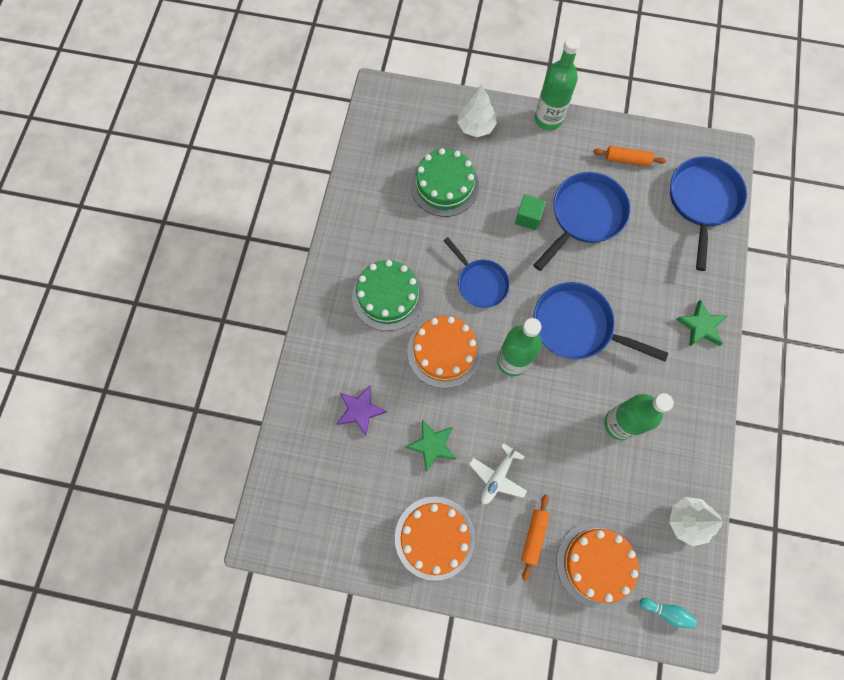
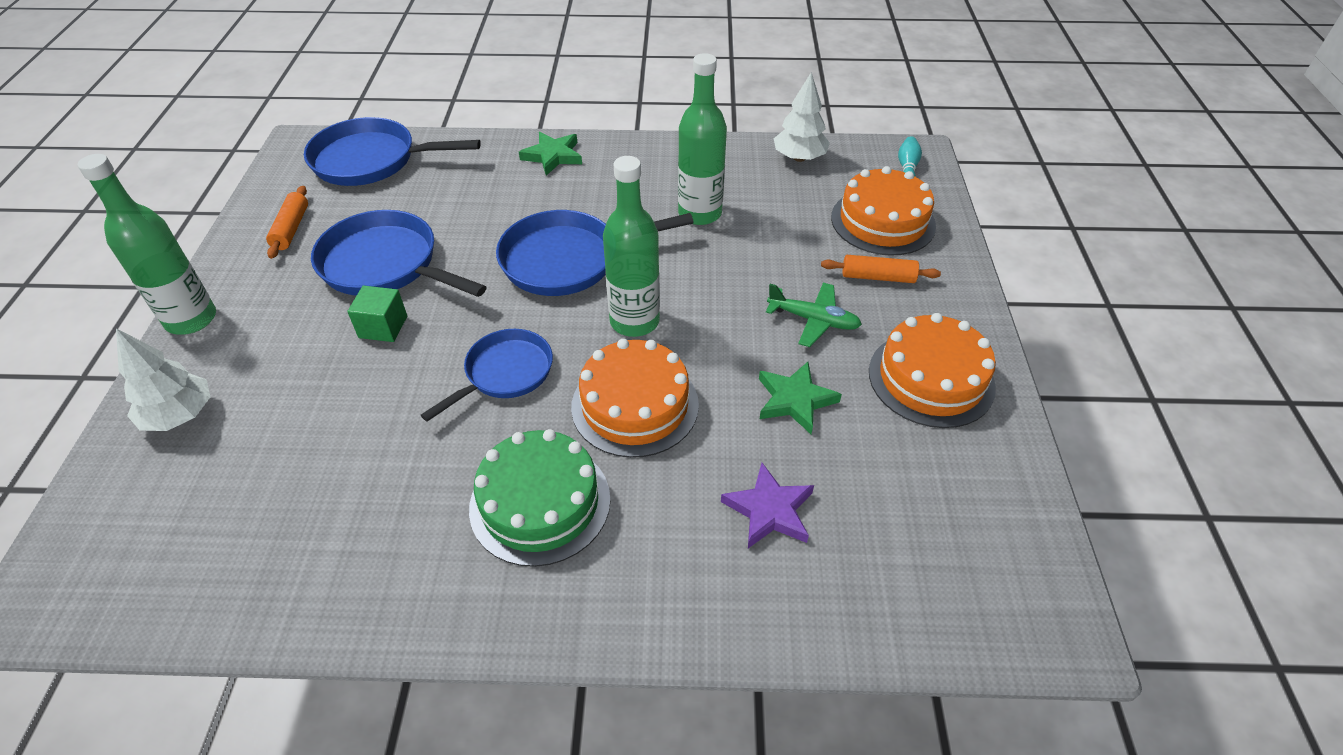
camera: 100 degrees left, 25 degrees down
green cake [411,148,479,217] -> none
white plane [469,443,527,504] -> green plane [766,283,862,347]
blue pan [534,282,668,362] -> blue pan turned 60 degrees clockwise [496,210,694,296]

